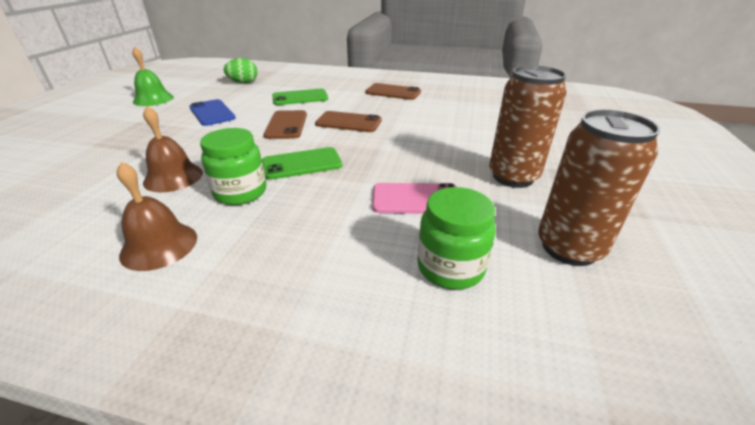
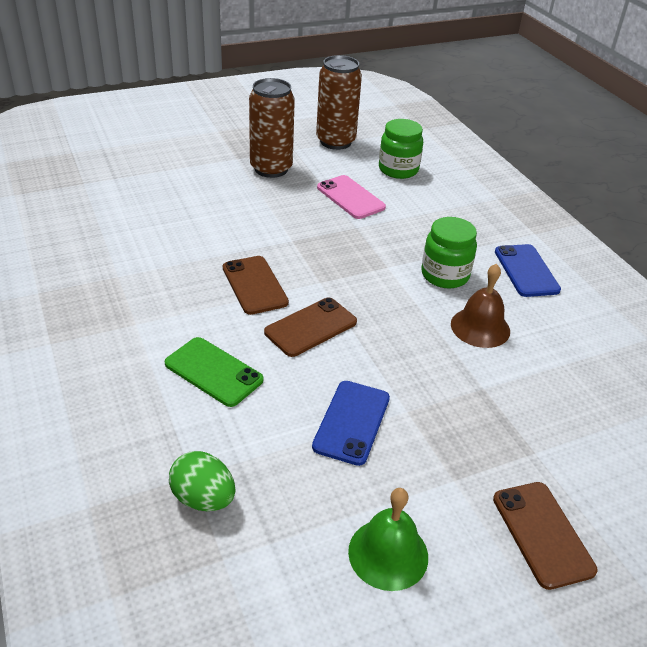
camera: 130 degrees left, 5 degrees up
brown bell [117,162,197,271] -> blue phone [495,244,561,297]
green phone [262,147,342,180] -> none
brown phone [366,83,421,100] -> brown phone moved to [493,482,598,590]

